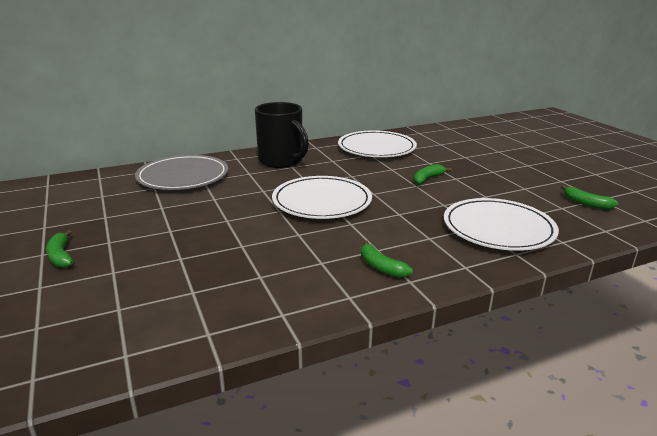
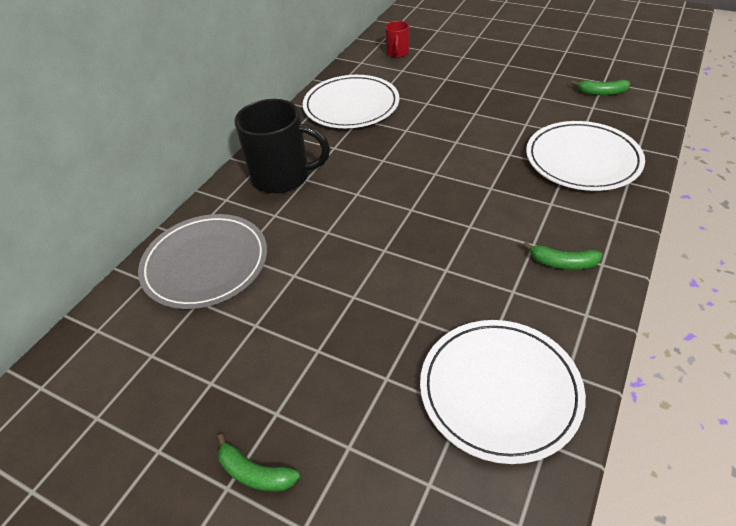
camera: 35 degrees left, 20 degrees up
white plate [272,176,372,219] -> white plate moved to [420,320,586,464]
green banana [414,164,452,184] -> none
none -> red mug [385,21,409,58]

